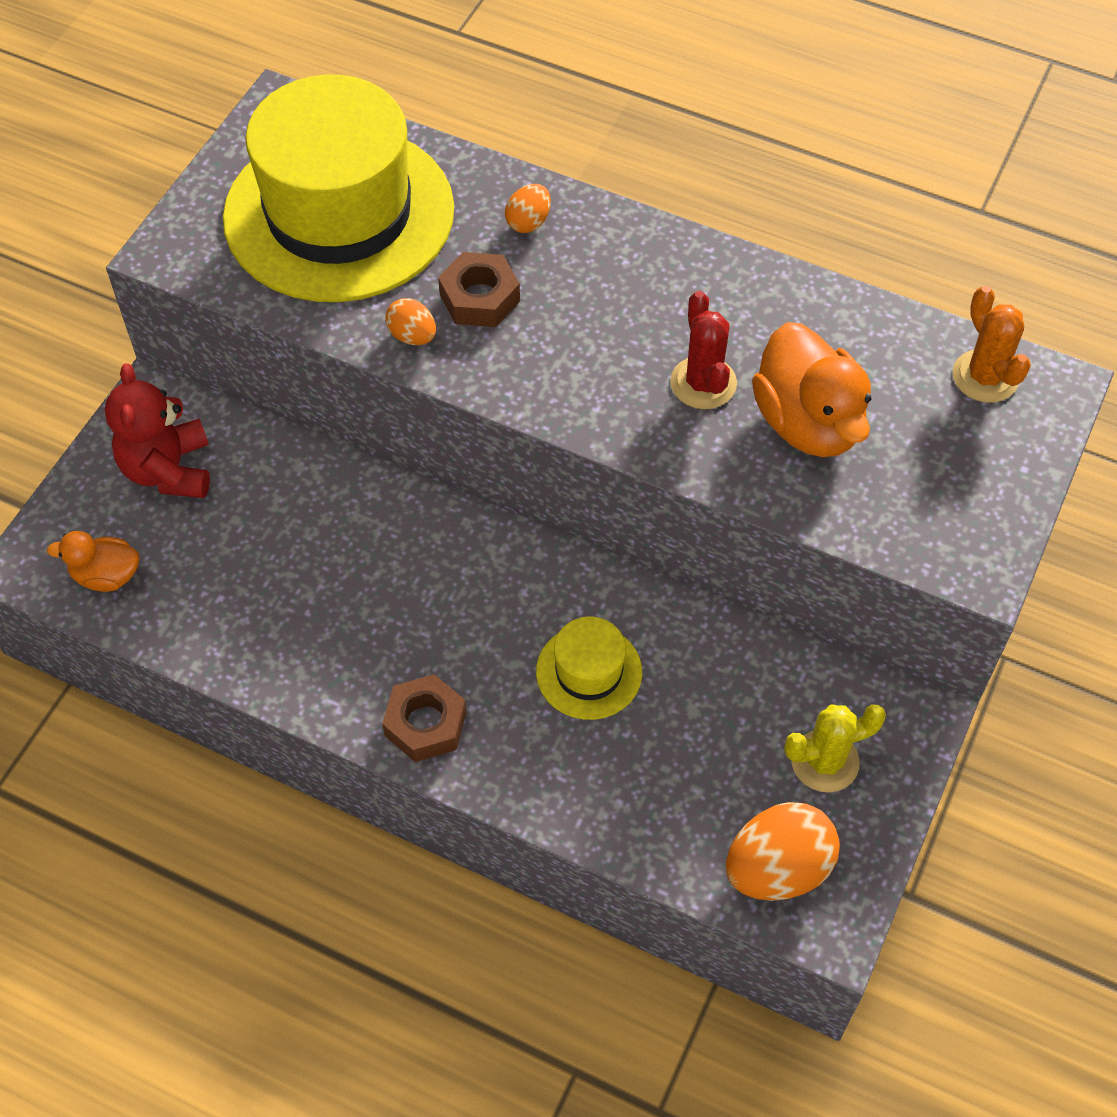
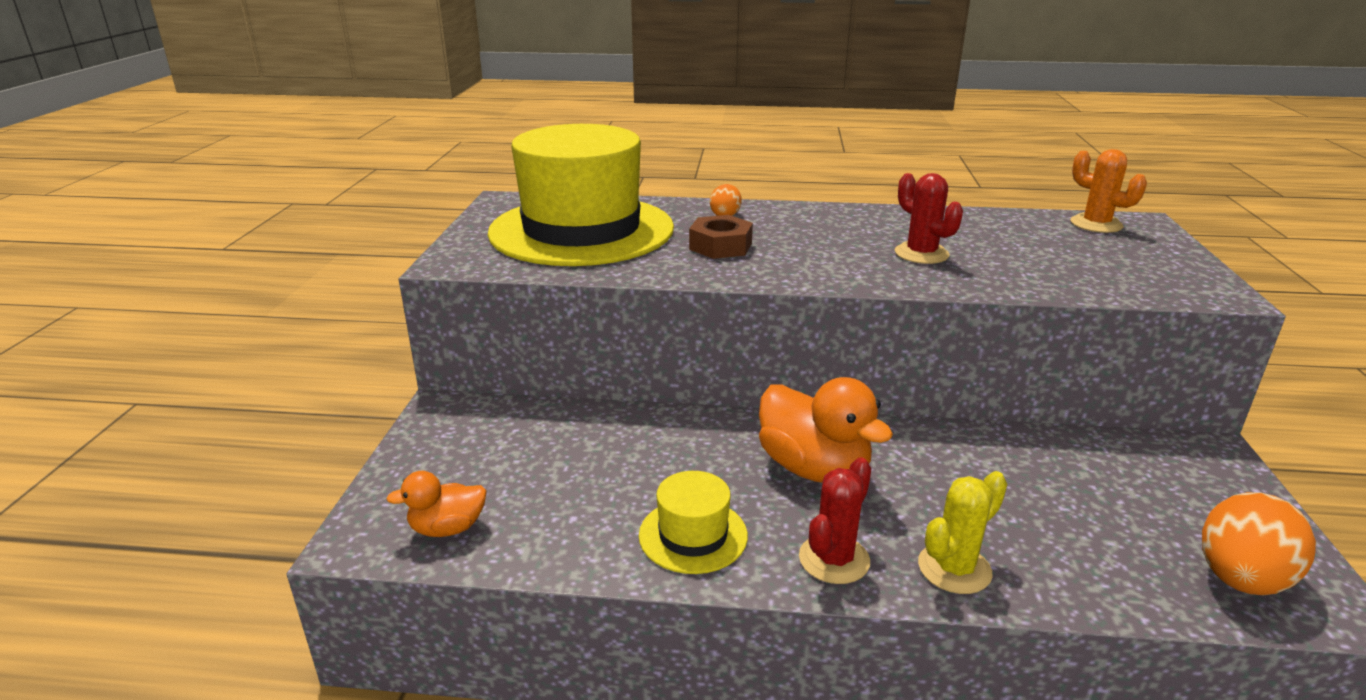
camera: 20 degrees left, 30 degrees down
red teddy bear [105,363,210,498] -> none
brown nut [382,674,466,762] -> red cactus [799,458,872,584]
orange egg [385,298,436,345] -> none
yellow hat [536,617,642,720] -> yellow hat moved to [639,471,748,574]
orange duck [752,322,872,457] -> orange duck moved to [759,377,893,483]
yellow cactus [784,704,886,792] -> yellow cactus moved to [918,471,1007,594]

